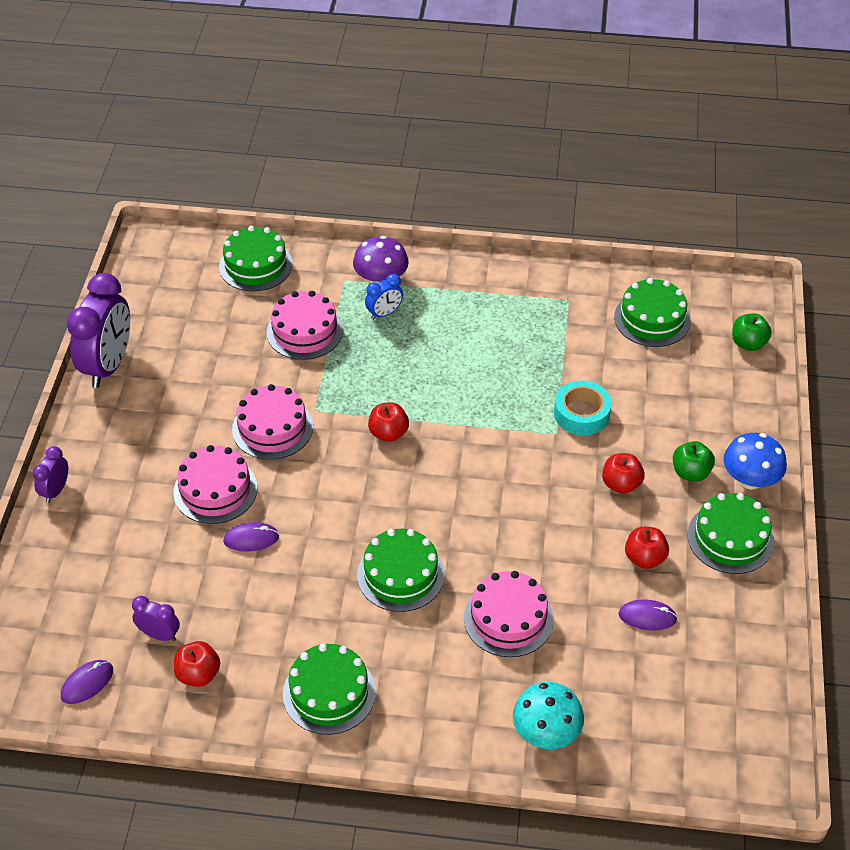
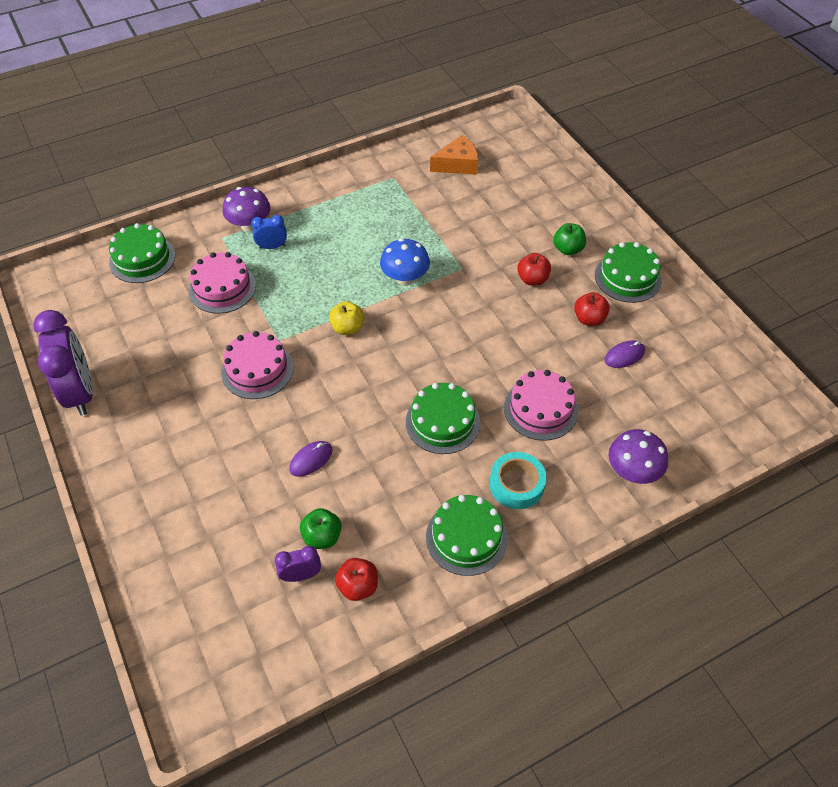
camera: 35 degrees left, 5 degrees up
purple clock [33,446,68,503] -> none
purple mouse [61,660,113,704] -> none
pink cake [173,445,257,524] -> none
blue clock [365,274,403,320] -> blue clock turned 120 degrees counterclockwise [251,215,287,249]
red apple [368,402,409,442] -> yellow apple [329,301,364,335]
turquoise mushroom [513,682,584,749] -> purple mushroom [609,429,668,484]
turquoise tape [554,381,612,435] -> turquoise tape moved to [490,452,547,509]
green cake [614,278,691,347] -> orange cheese [430,135,478,175]
blue mushroom [724,433,787,490] -> blue mushroom moved to [380,238,430,285]
green apple [732,313,772,351] -> green apple moved to [300,508,341,549]

